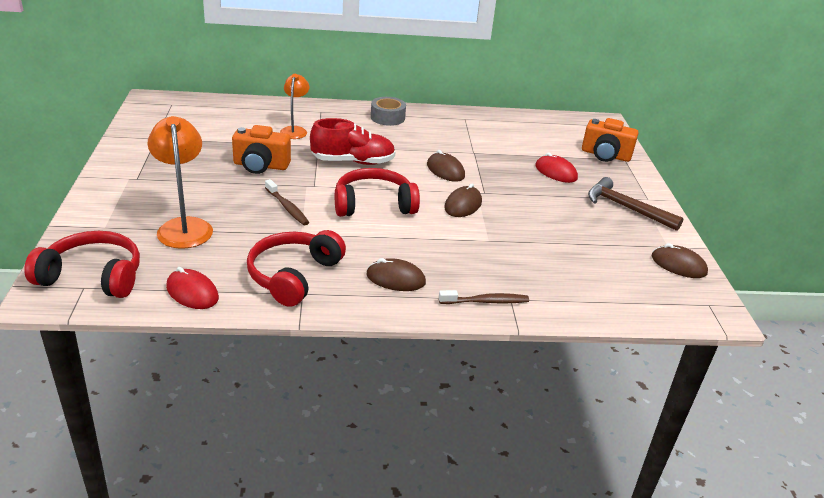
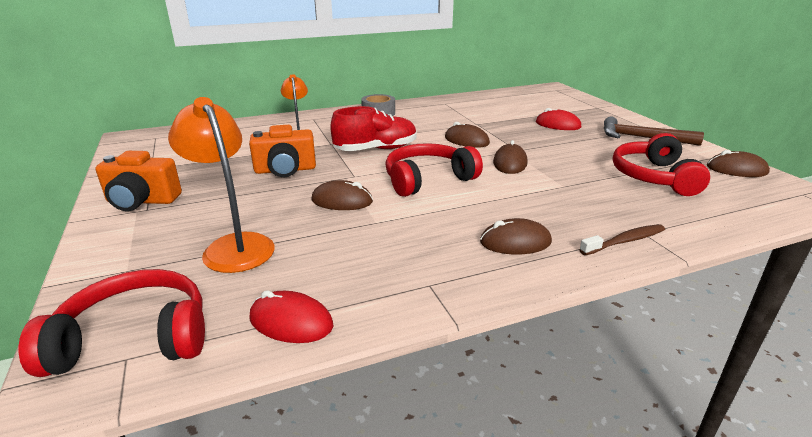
camera: 15 degrees left, 5 degrees down
red headphones [247,230,346,307] -> red headphones moved to [613,133,710,196]
brown toothbrush [265,179,309,225] -> brown mouse [311,180,373,210]
orange camera [582,118,639,162] -> orange camera moved to [96,151,182,211]

